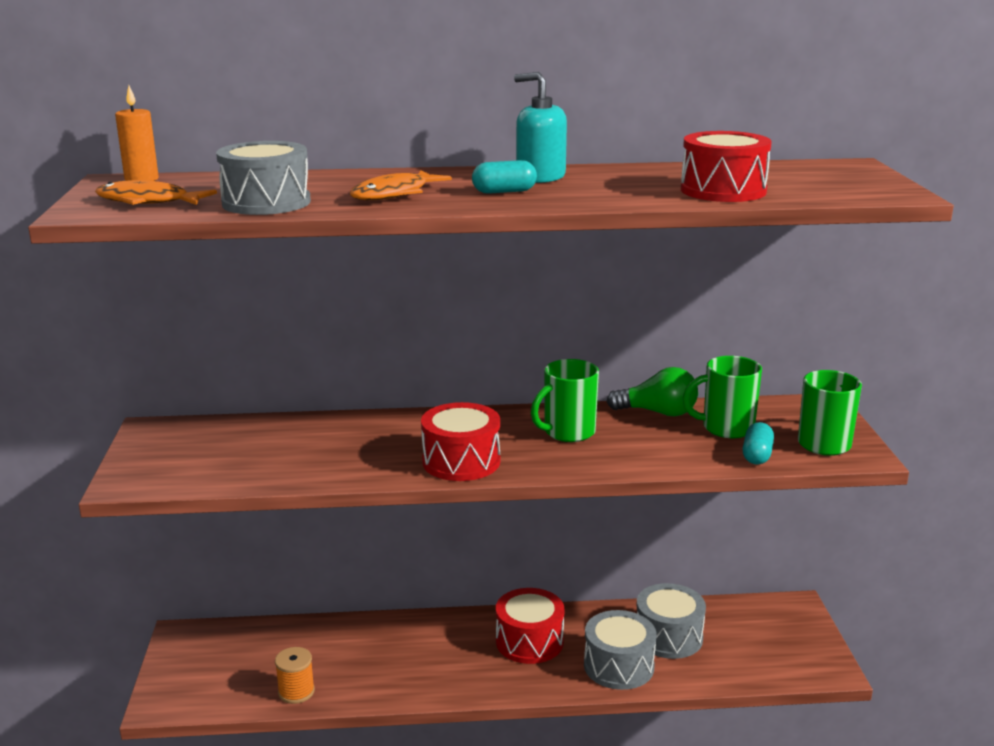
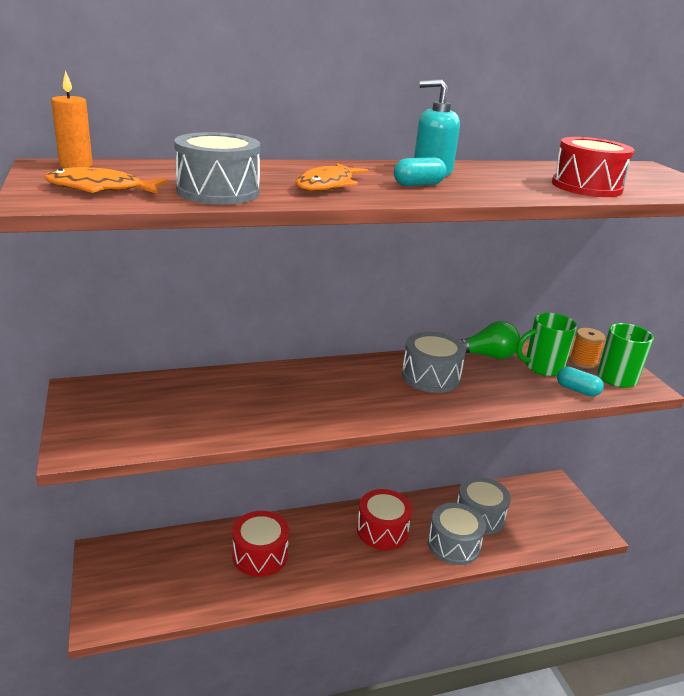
camera: 15 degrees left, 5 degrees up
orange spool [275,647,315,704] -> orange spool moved to [569,328,605,368]
red drum [421,402,500,481] -> red drum moved to [232,511,289,577]
green mug [531,359,599,442] -> grey drum [402,332,466,393]
turquoise capsule [742,422,774,464] -> turquoise capsule turned 60 degrees counterclockwise [557,367,604,397]

